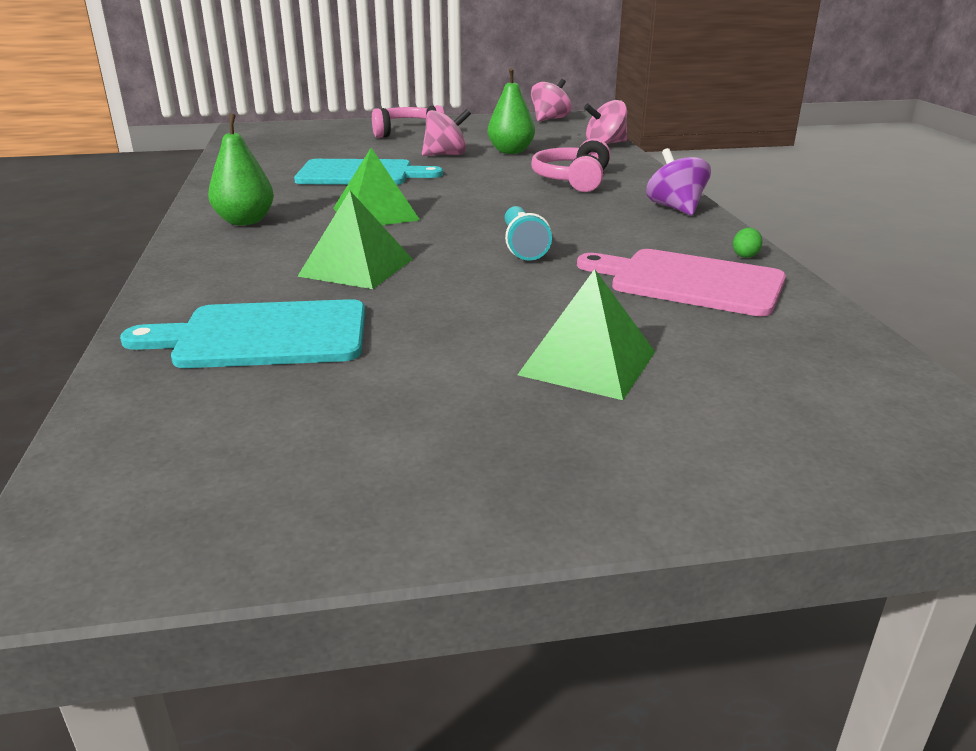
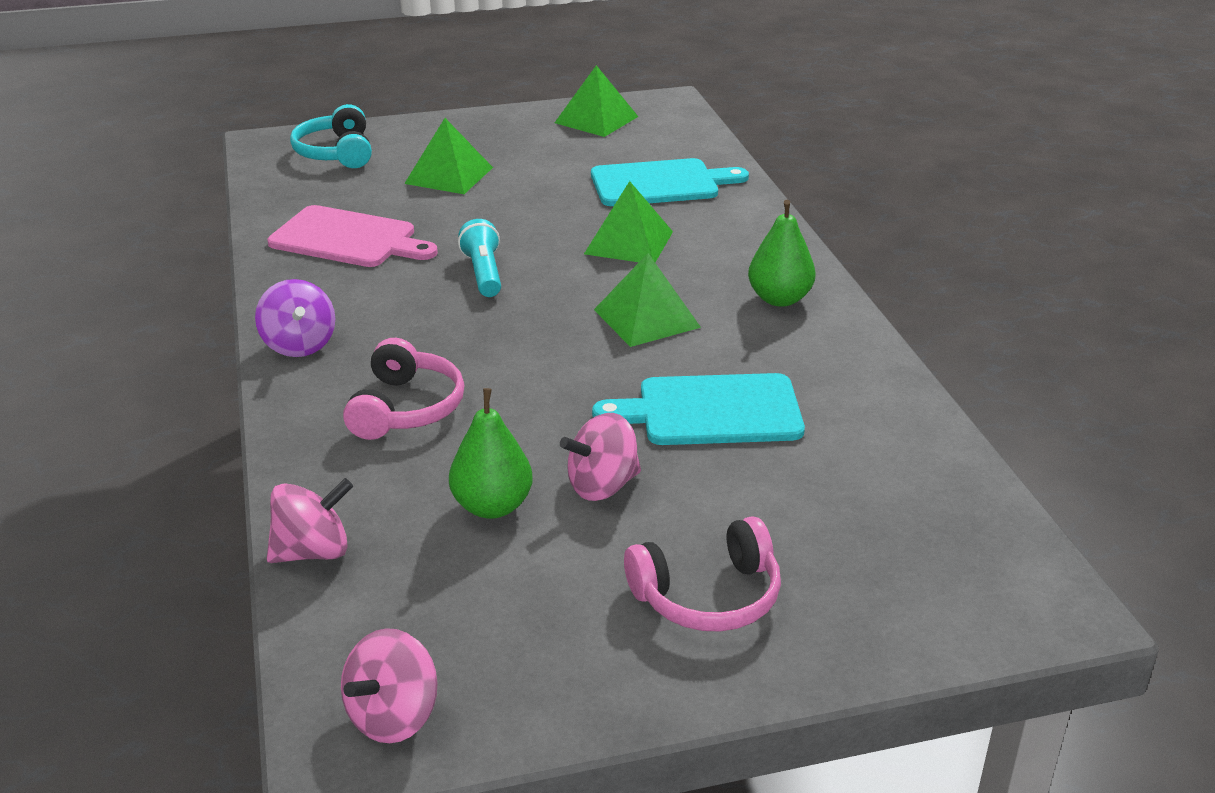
camera: 175 degrees right, 5 degrees up
green egg [733,228,763,258] -> none
none -> turquoise headphones [290,104,372,168]
none -> green pyramid [554,65,638,137]

